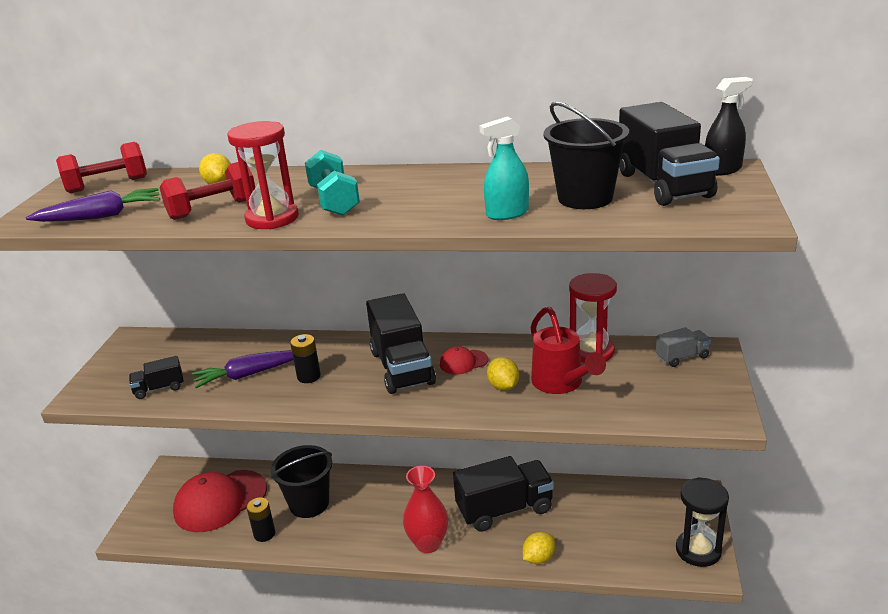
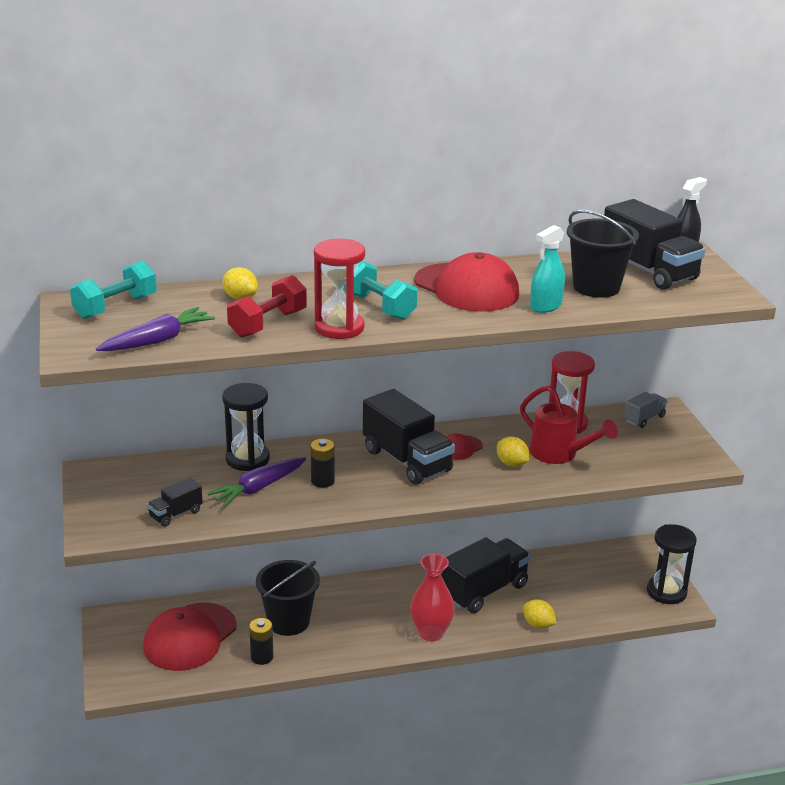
camera: 25 degrees left, 0 degrees up
red dumbbell [56,142,147,193] -> turquoise dumbbell [70,260,157,319]
yellow lemon [523,532,555,564] -> yellow lemon turned 75 degrees counterclockwise [523,599,556,629]
none -> black hourglass [222,383,270,471]
none -> red cap [414,252,519,312]

